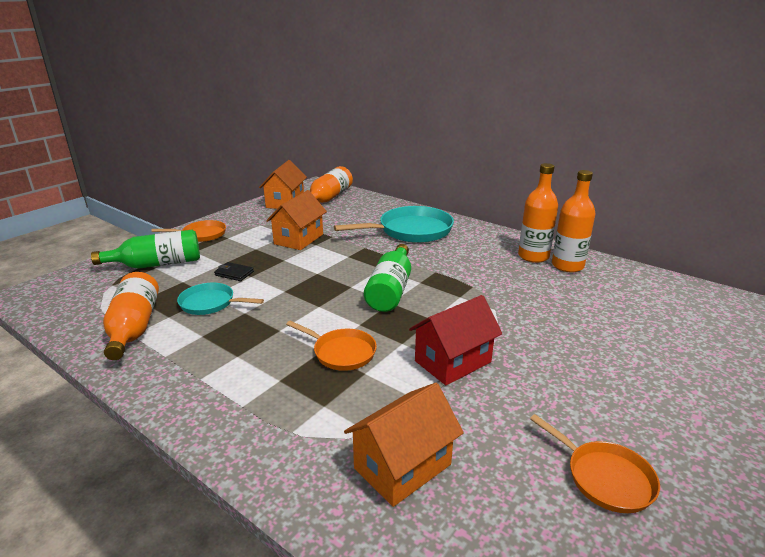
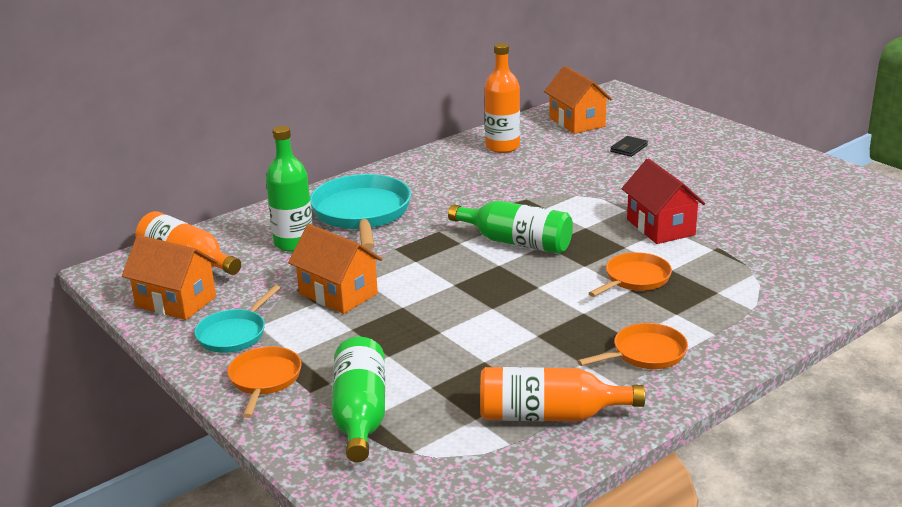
camera: 75 degrees left, 0 degrees up
turquoise pan [177,283,264,315] -> turquoise pan moved to [194,285,280,353]
black wallet [214,262,254,281] -> black wallet moved to [610,136,648,157]
orange house [344,383,464,507] -> orange house moved to [544,66,612,134]
orange bottle [518,163,558,263] -> none
orange pan [530,414,660,513] -> orange pan moved to [577,323,688,369]
none -> green bottle [266,126,313,252]

